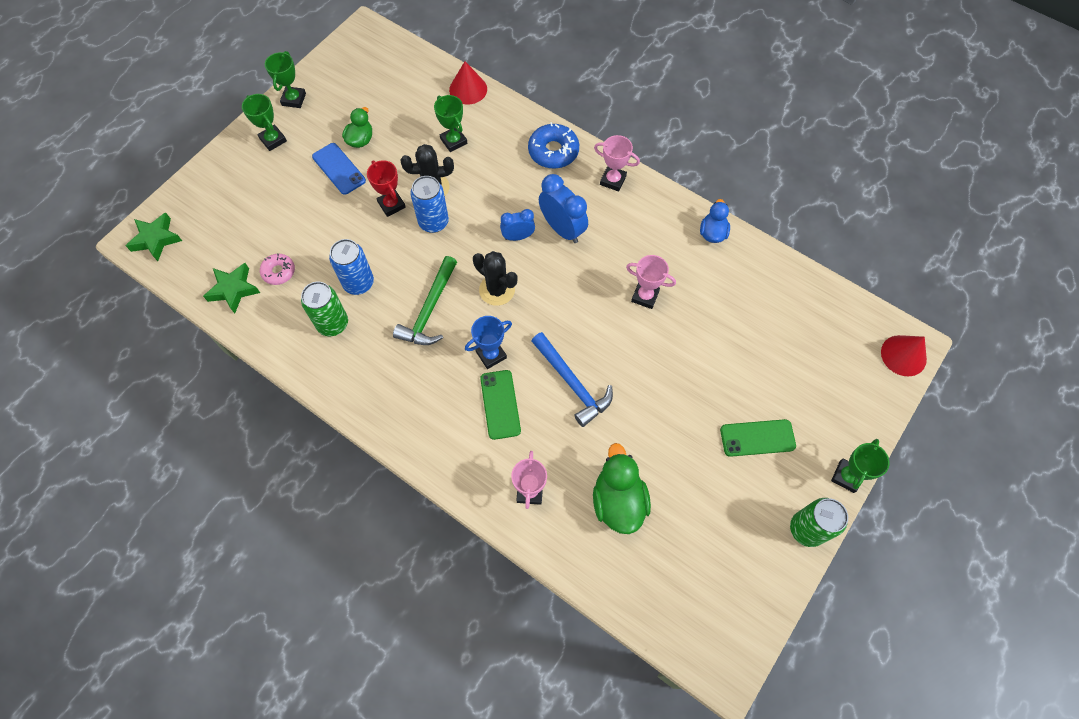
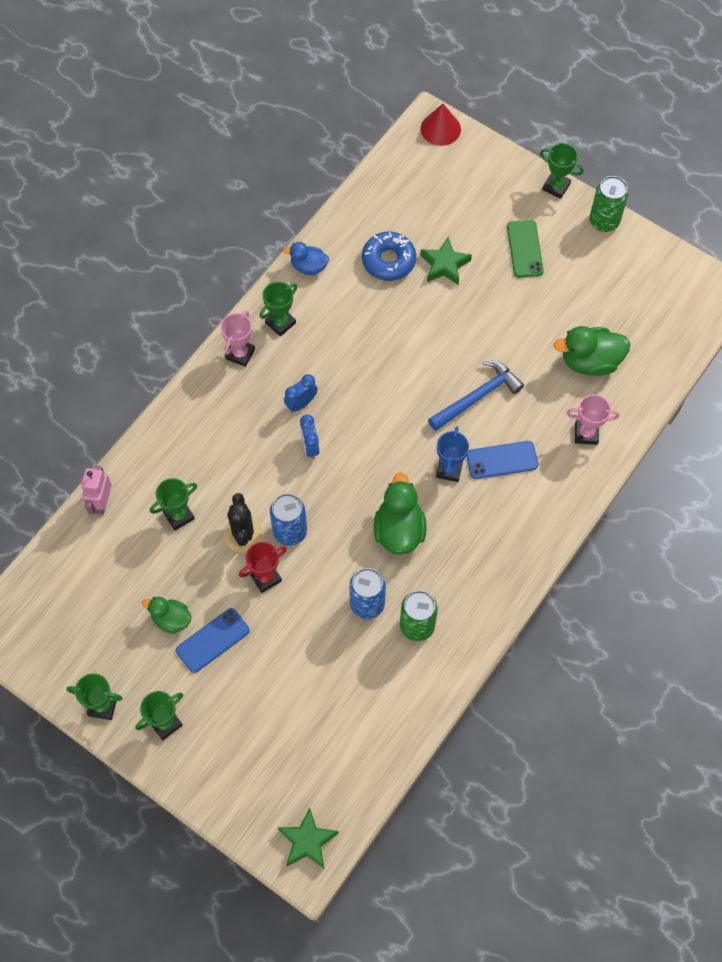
camera: 90 degrees left, 0 degrees up
green star [203,263,260,313] -> green star moved to [420,237,472,285]
pink donut [260,253,295,285] -> none
green hammer [393,256,457,345] -> green duck [374,472,427,555]
red cone [449,61,487,104] -> pink robot [81,465,112,515]
blue trophy [465,316,512,369] -> blue trophy turned 45 degrees clockwise [436,426,469,482]
black cactus [473,251,517,306] -> none
green phone [480,370,521,440] -> blue phone [467,441,538,479]
blue donut [528,122,579,168] -> blue donut moved to [362,231,416,281]
blue clock [539,174,588,243] -> blue clock [284,374,318,412], size x0.61
pink trophy [626,255,676,309] -> none
none -> green trophy [260,282,297,336]

